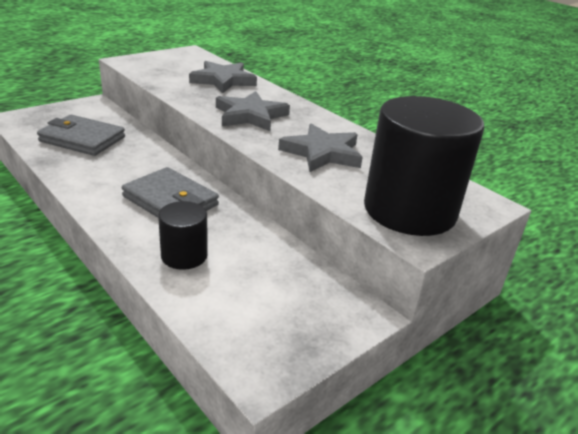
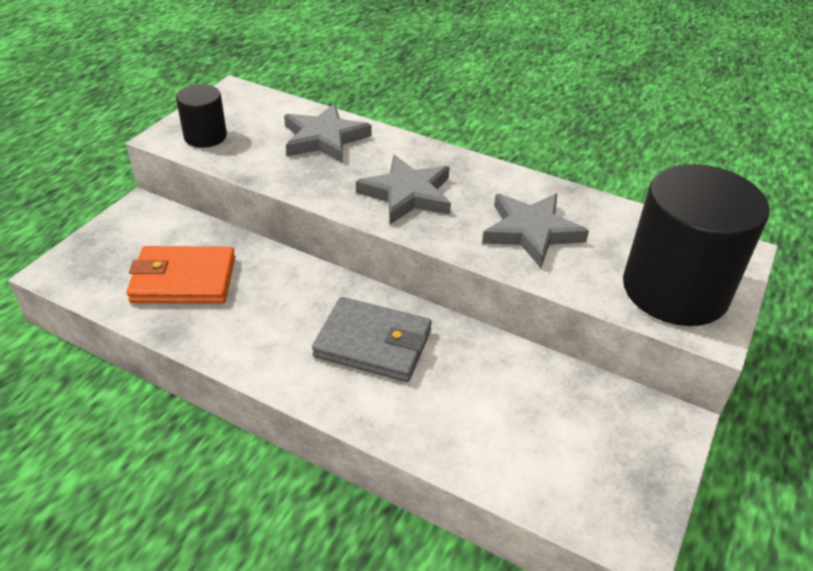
camera: 20 degrees left, 10 degrees up
grey wallet [37,115,125,156] -> orange wallet [127,246,235,304]
black cylinder [158,201,208,270] -> black cylinder moved to [176,84,227,148]

